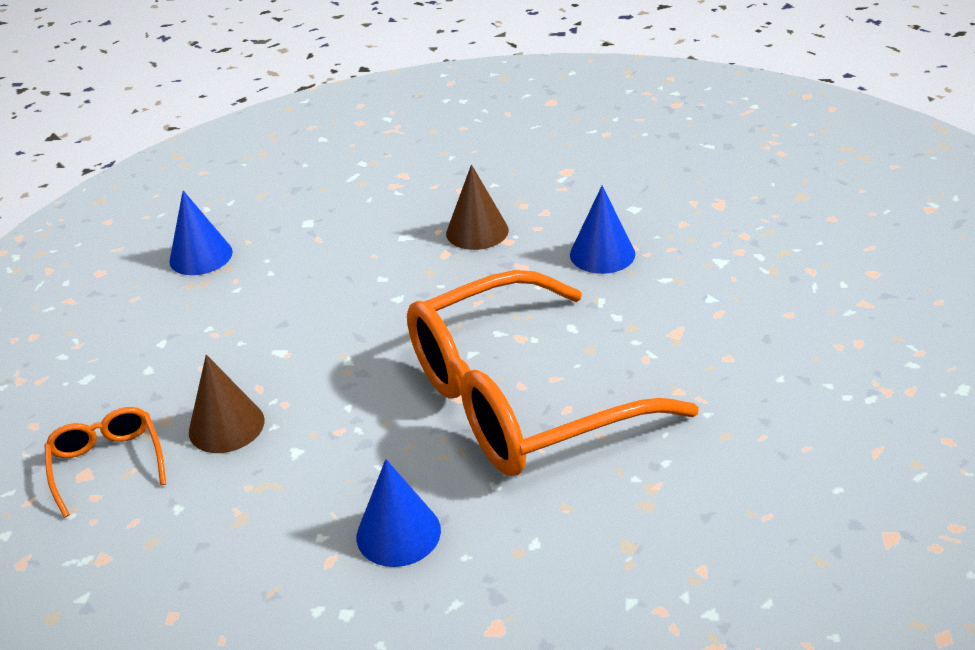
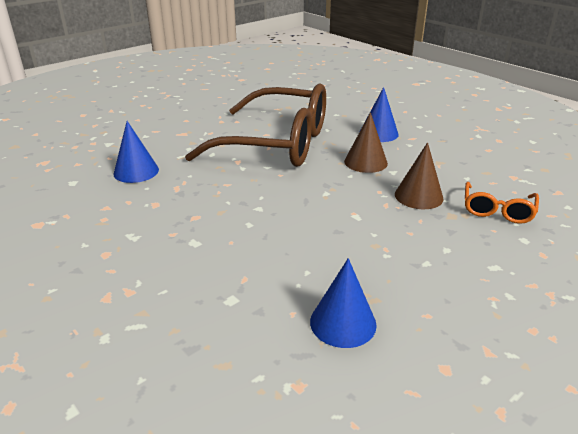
camera: 140 degrees left, 5 degrees down
orange glasses [407,270,699,476] -> brown glasses [185,84,326,167]
brown cone [446,164,509,250] -> brown cone moved to [344,112,388,173]

